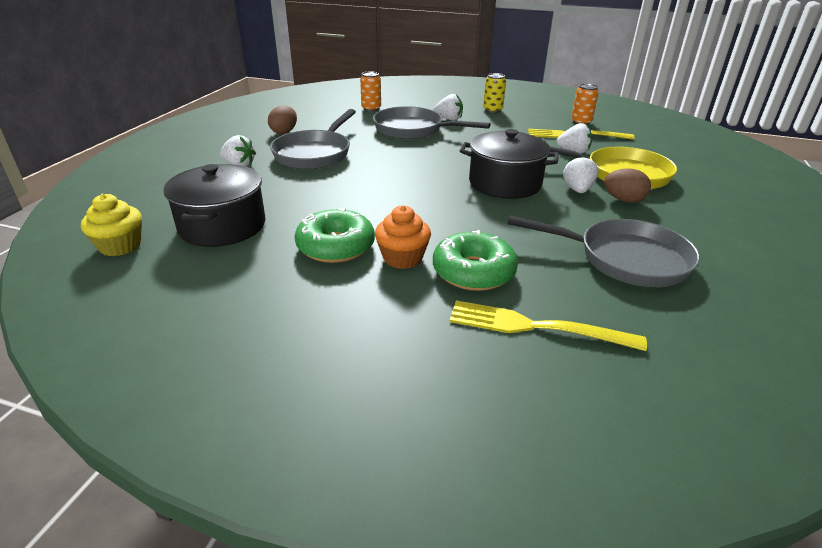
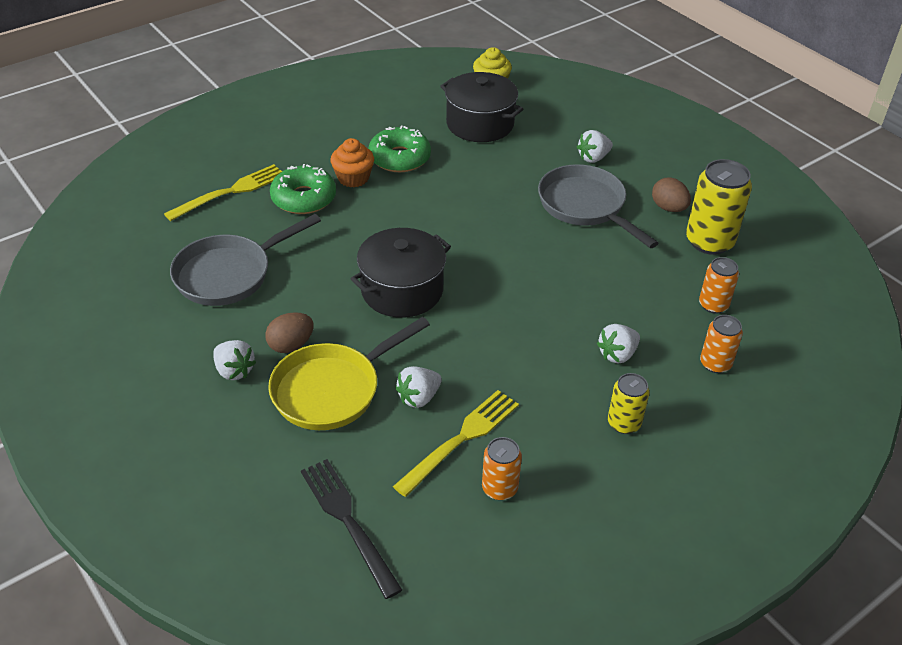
camera: 125 degrees right, 10 degrees up
grey pan [373,106,491,139] -> none
white strawberry [563,156,598,193] -> white strawberry moved to [213,340,256,380]
none -> black fork [301,459,403,599]
none -> yellow can [686,159,752,255]
none -> orange can [700,315,743,373]

